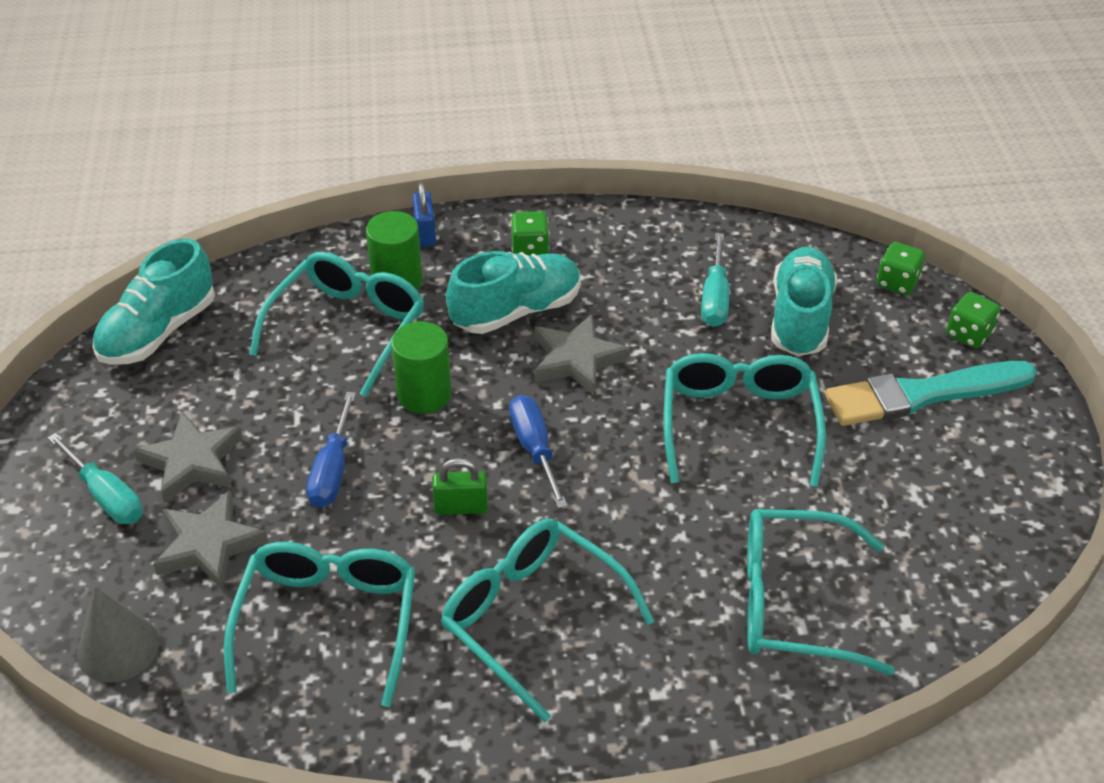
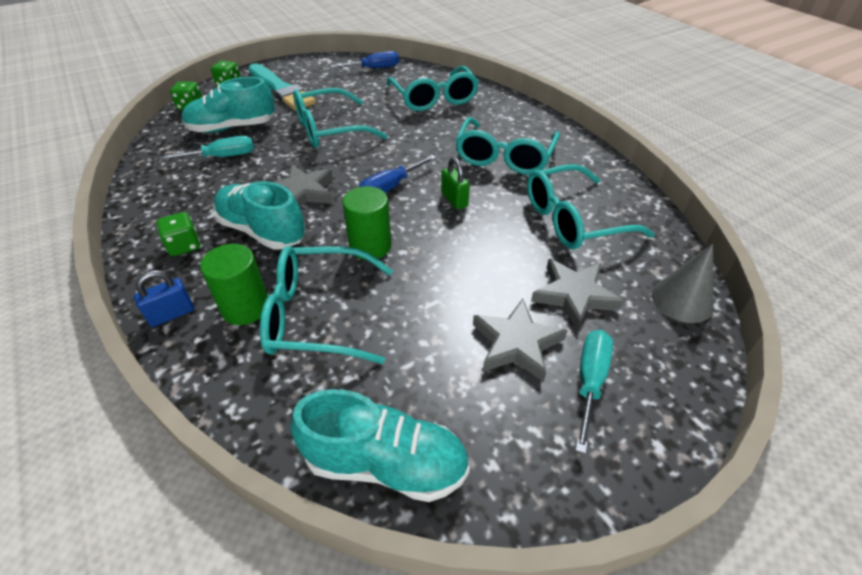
camera: 115 degrees left, 0 degrees up
blue screwdriver [306,392,356,508] -> blue screwdriver moved to [330,51,399,68]

